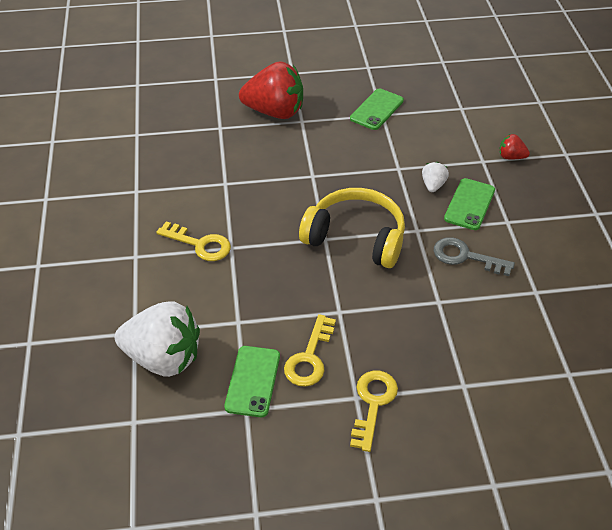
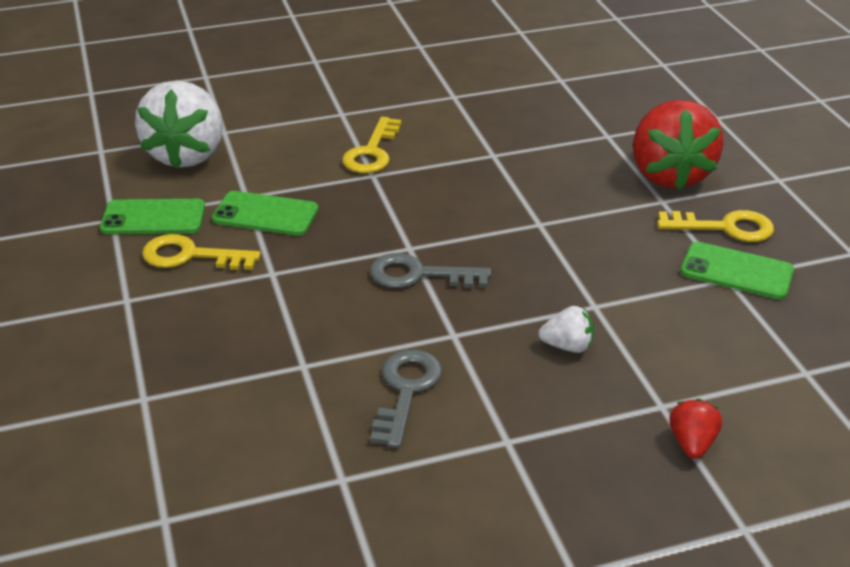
camera: 80 degrees right, 10 degrees down
yellow headphones [299,188,405,268] -> grey key [370,253,491,288]
yellow key [350,370,398,452] -> yellow key moved to [657,210,774,242]
green phone [444,178,495,230] -> green phone moved to [212,191,318,236]

